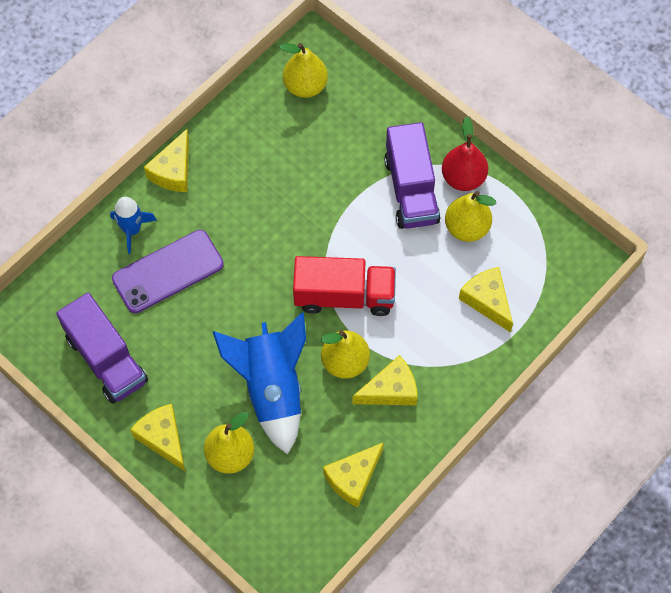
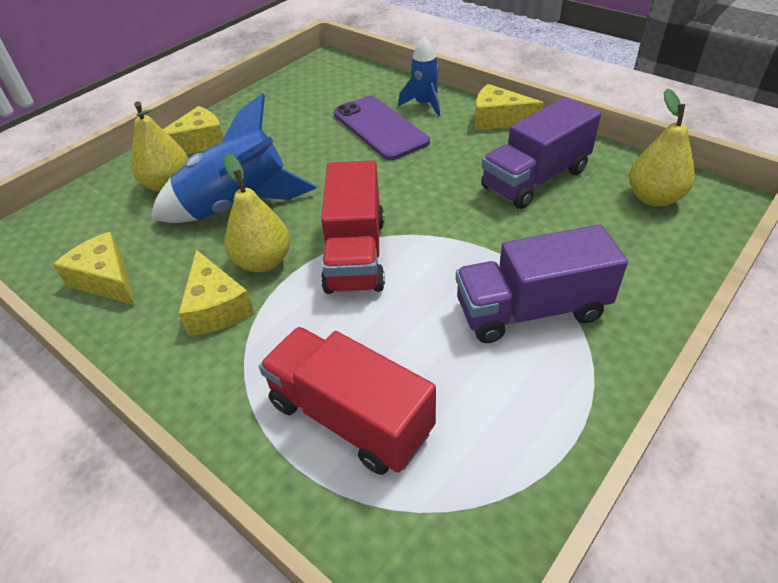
camera: 90 degrees right, 20 degrees down
purple truck [56,293,148,404] -> purple truck moved to [481,97,601,209]
red pear [442,117,488,191] -> none
yellow pear [445,191,496,242] -> none
yellow cheese [459,267,513,333] -> red truck [259,327,436,475]

